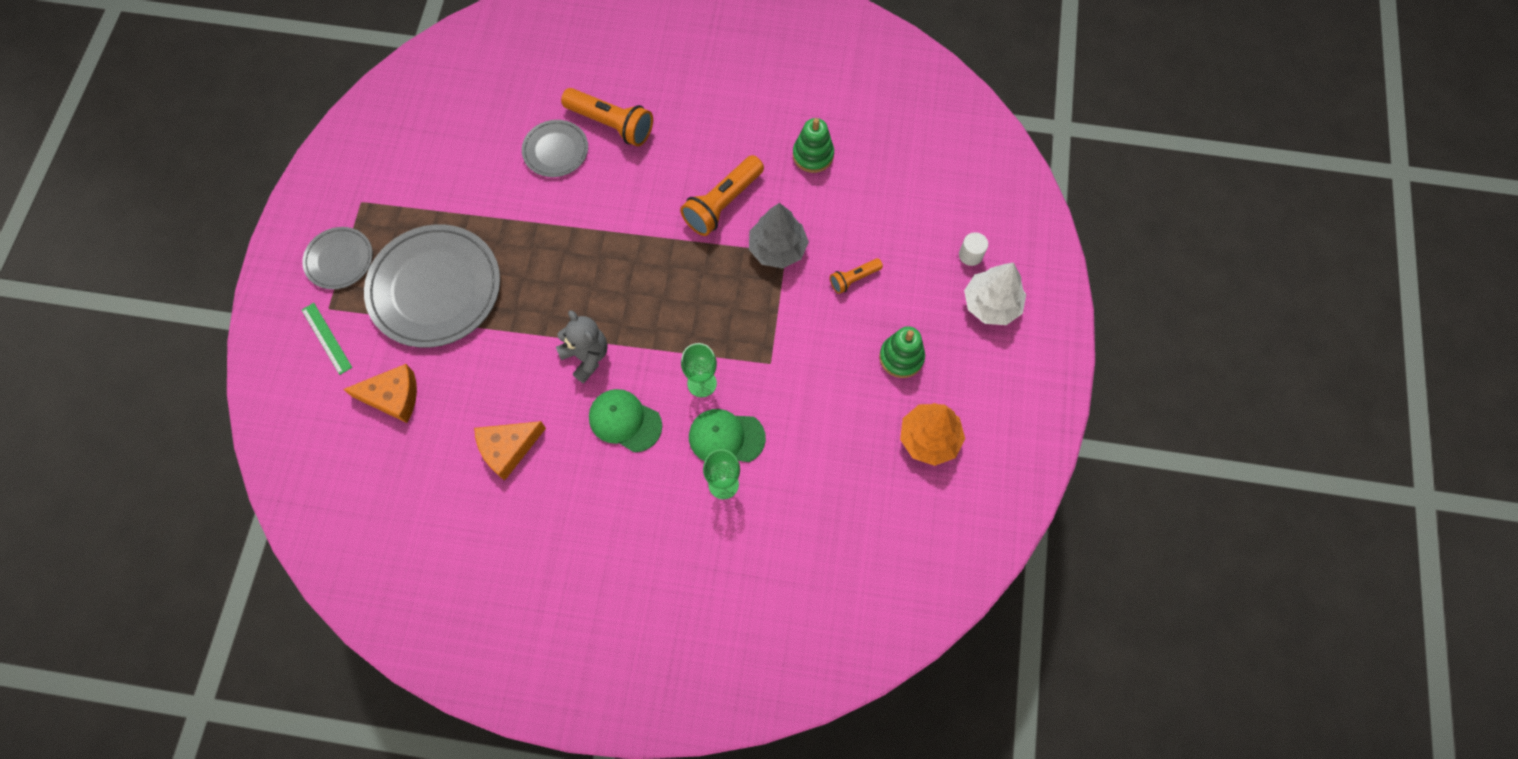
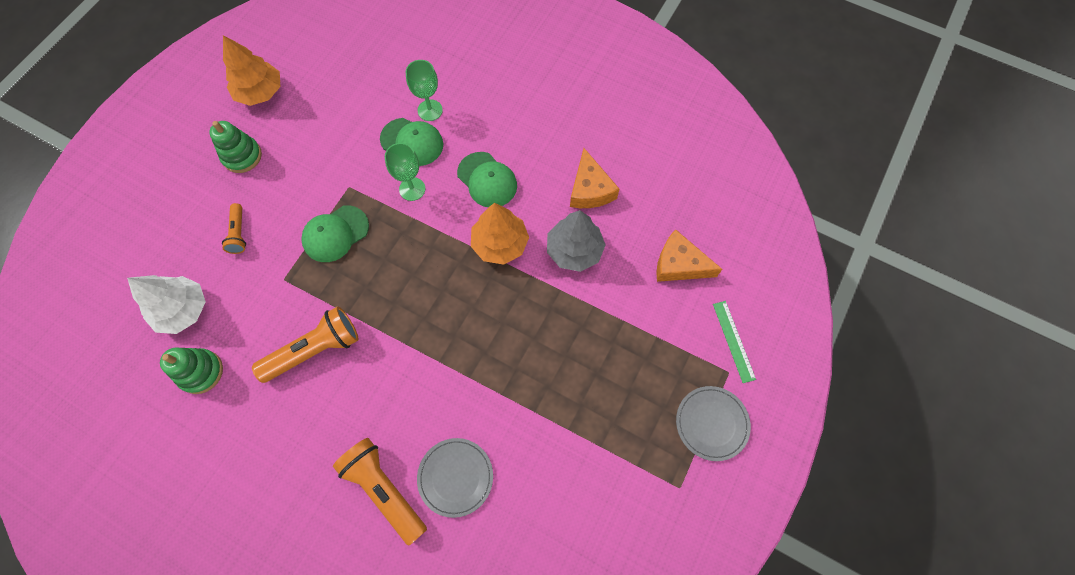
camera: 160 degrees left, 0 degrees up
grey plate [364,224,500,348] -> none
orange cheese [474,421,546,481] -> orange cheese turned 90 degrees clockwise [570,148,619,208]
grey teddy bear [556,310,607,383] -> orange tree [471,203,529,265]
grey tree [749,203,809,269] -> grey tree moved to [547,210,605,272]
orange flashlight [830,258,883,294] -> orange flashlight turned 90 degrees clockwise [222,203,246,254]
white cylinder [959,232,988,266] -> none
white tree [964,263,1026,325] -> white tree moved to [127,275,206,334]
none -> green cap [301,205,369,262]

